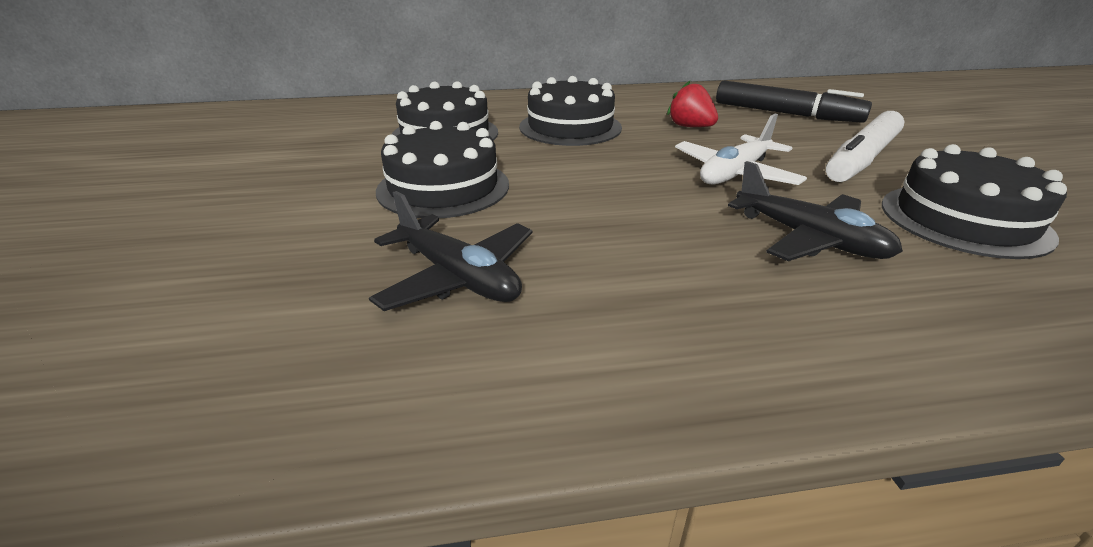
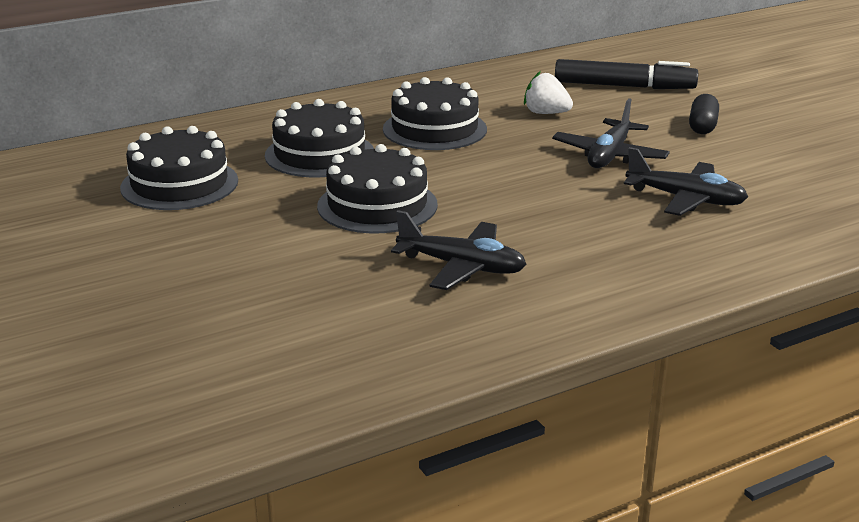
camera: 20 degrees left, 5 degrees down
red strawberry [667,81,718,127] -> white strawberry [524,71,573,114]
white plane [675,114,807,185] -> black plane [552,98,670,168]
white marker [826,111,904,182] -> black capsule [689,94,719,134]
black cake [882,144,1067,259] -> black cake moved to [120,126,238,210]

